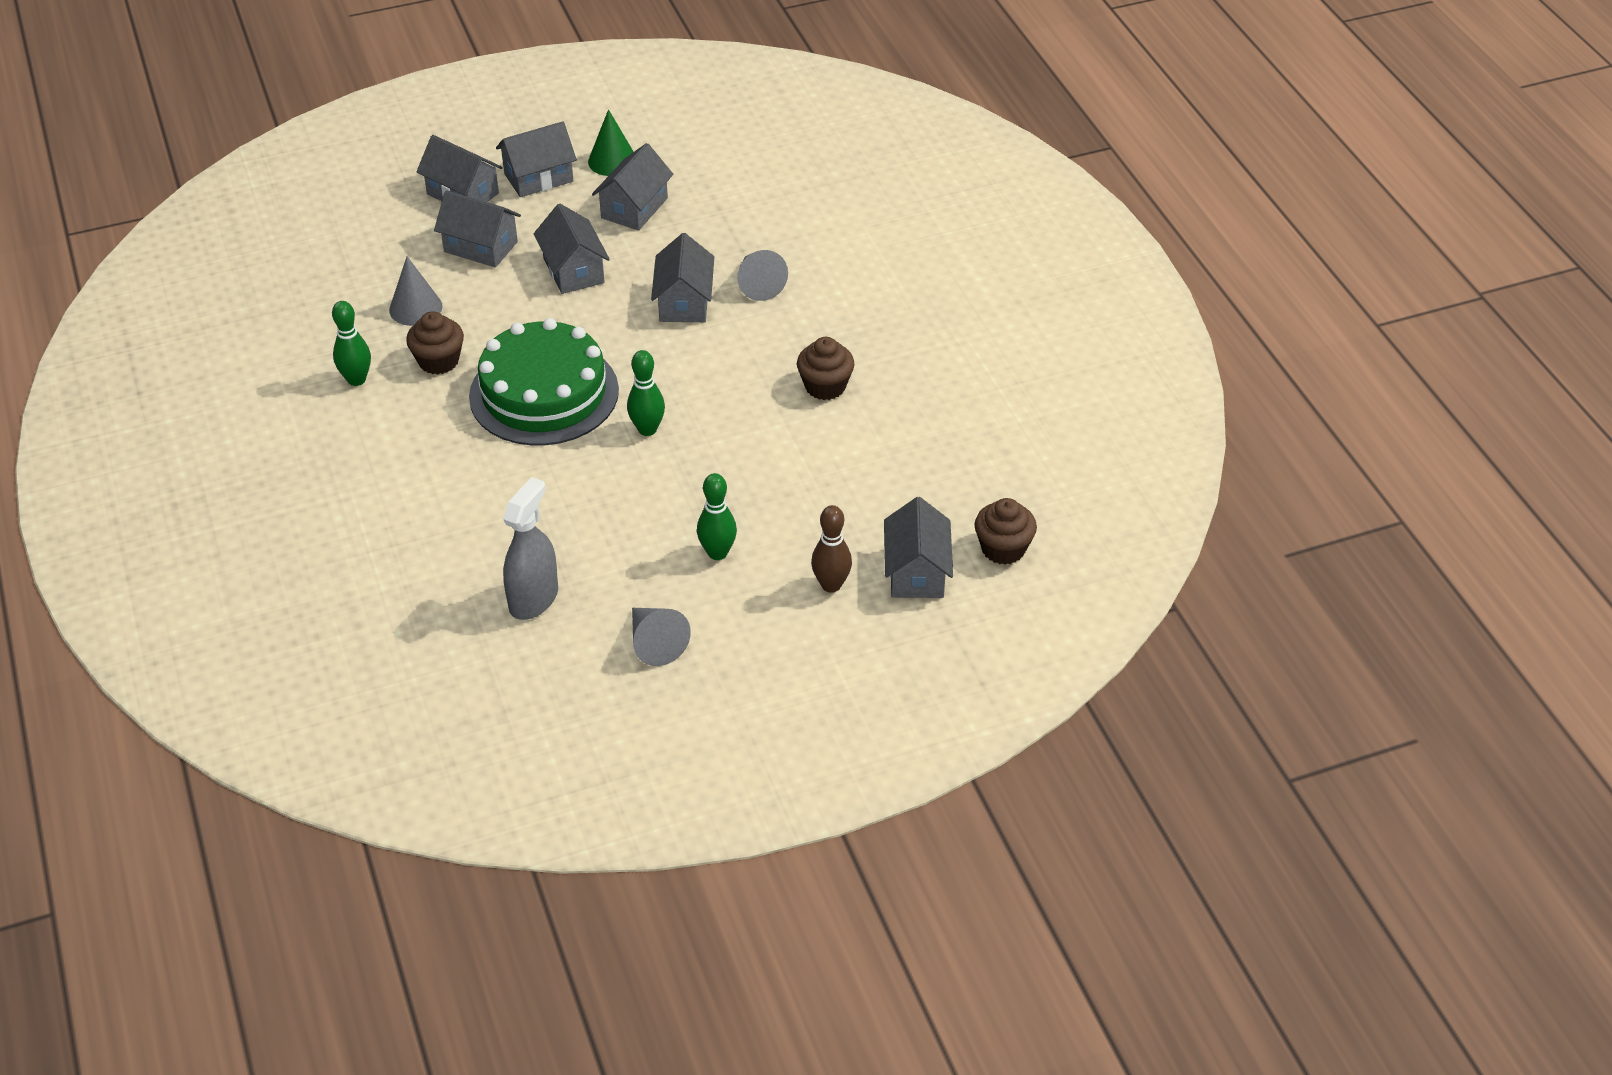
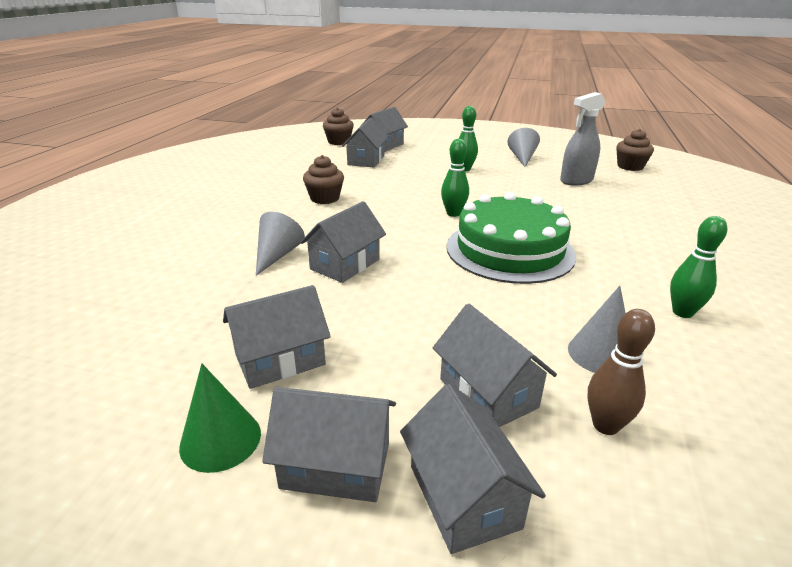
camera: 145 degrees left, 15 degrees down
brown cupcake [406,311,464,375] -> brown cupcake moved to [616,129,654,171]
grey house [534,204,610,294] -> grey house moved to [342,117,389,168]
brown bowling pin [811,505,852,593] -> brown bowling pin moved to [588,309,655,435]

